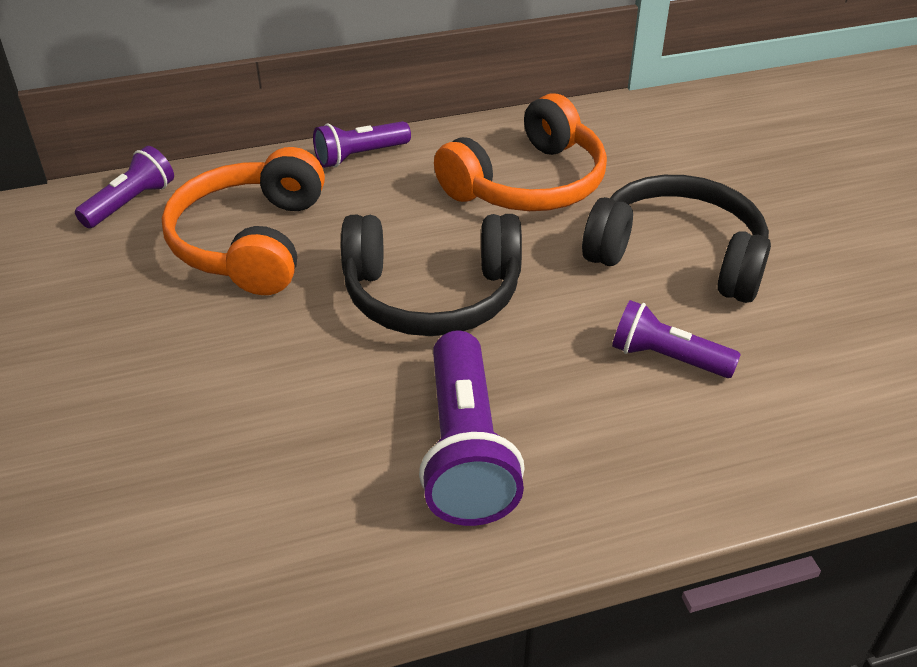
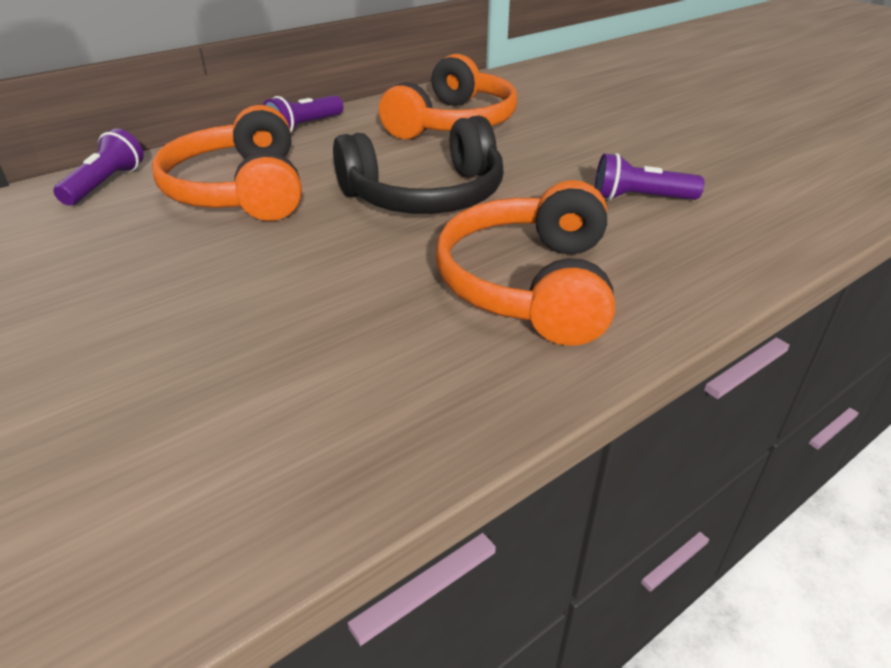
camera: 20 degrees left, 5 degrees down
purple flashlight [419,330,525,526] -> orange headphones [436,180,615,346]
black headphones [582,175,771,303] -> none

